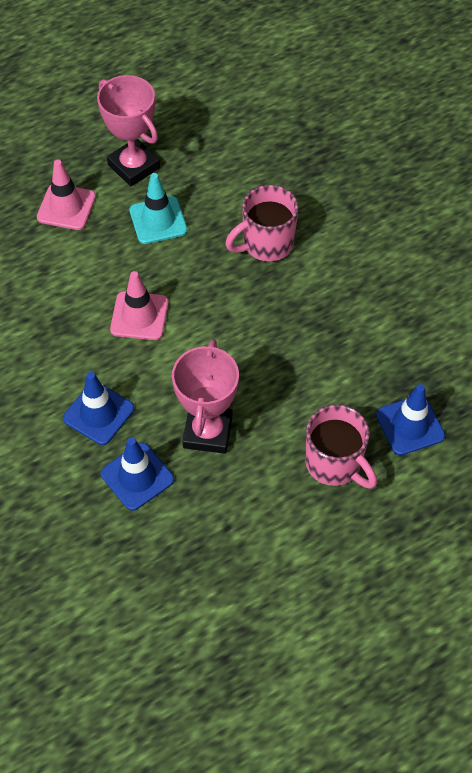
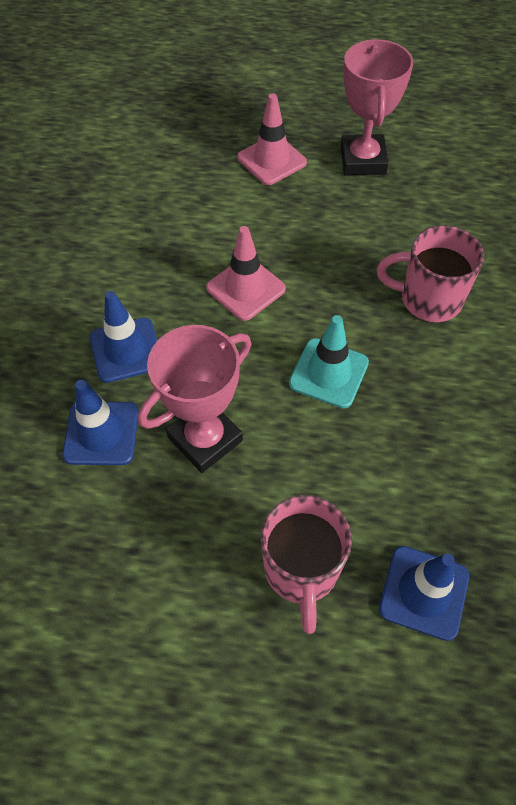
camera: 40 degrees right, 0 degrees up
turquoise traffic cone [130,173,187,244] -> turquoise traffic cone moved to [289,315,369,408]

